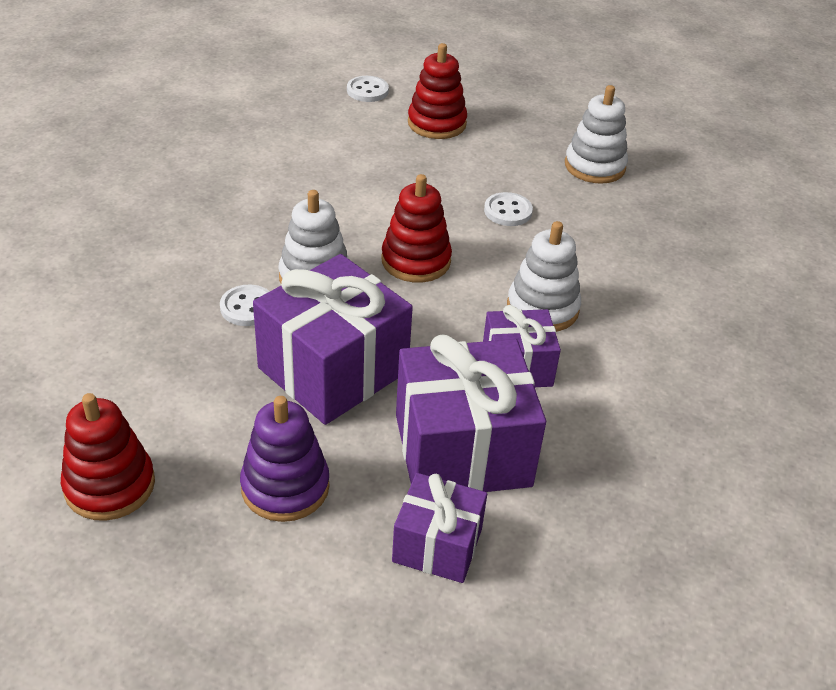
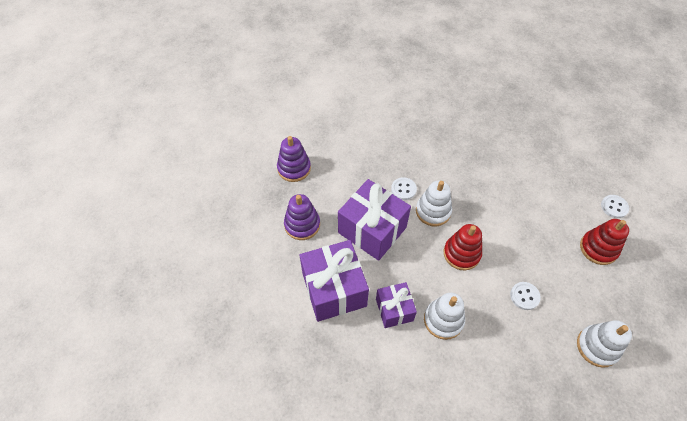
camera: 85 degrees right, 15 degrees up
red stacking toy [61,393,155,521] -> purple stacking toy [277,136,311,182]
purple gift [392,473,487,583] -> none

